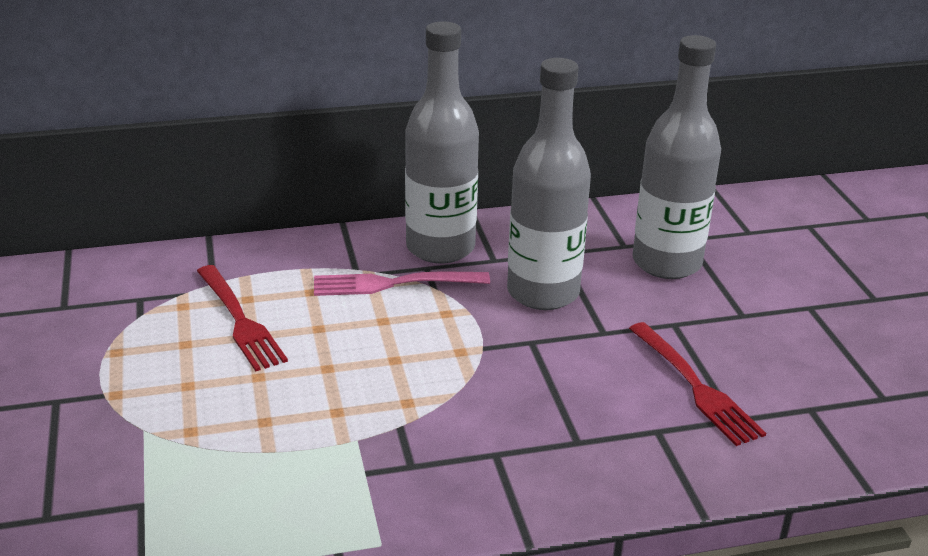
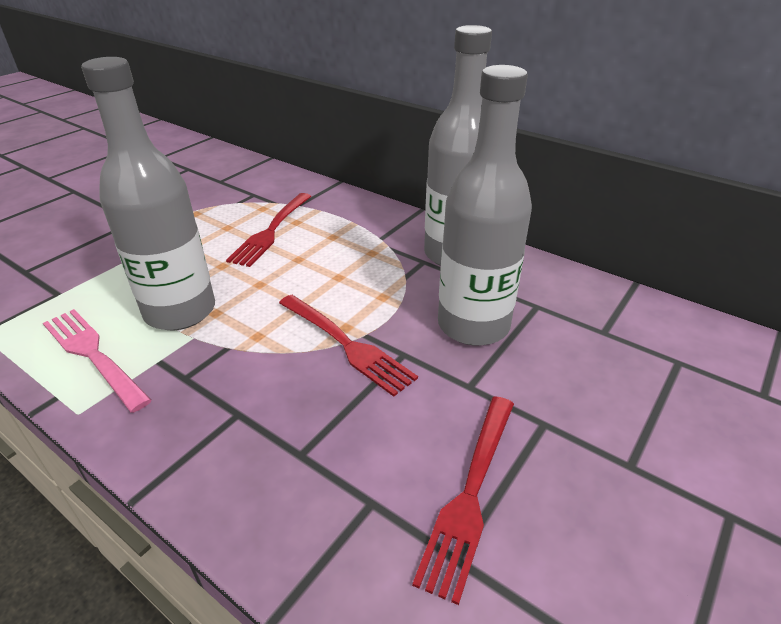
camera: 50 degrees right, 5 degrees up
pink fork [314,272,490,296] -> pink fork moved to [43,309,152,413]
grey bottle [633,35,721,279] -> grey bottle moved to [81,57,215,330]
none -> red fork [279,295,418,397]

